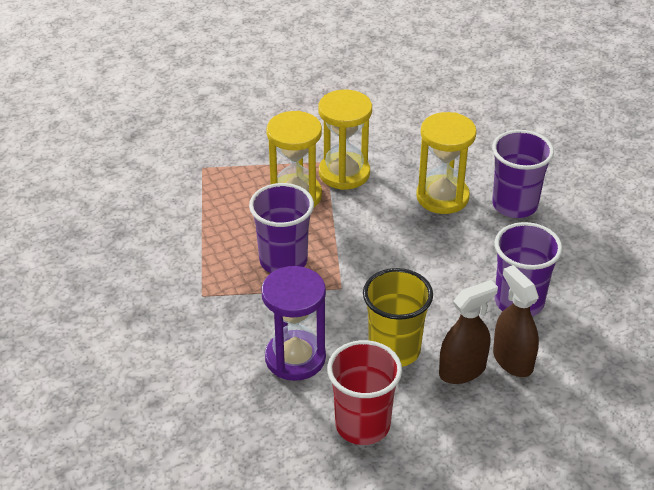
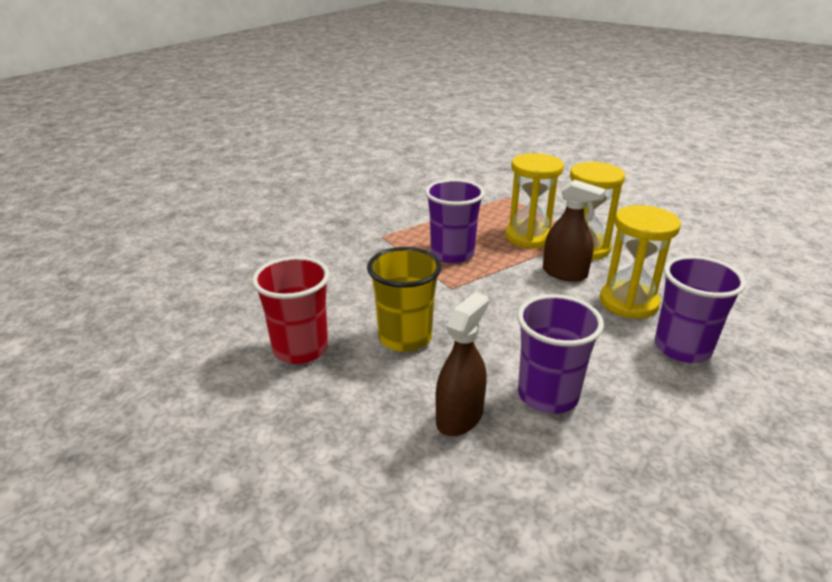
camera: 60 degrees right, 10 degrees down
purple hourglass [261,266,326,381] -> none
brown spray bottle [439,280,498,384] -> brown spray bottle moved to [543,180,606,282]

